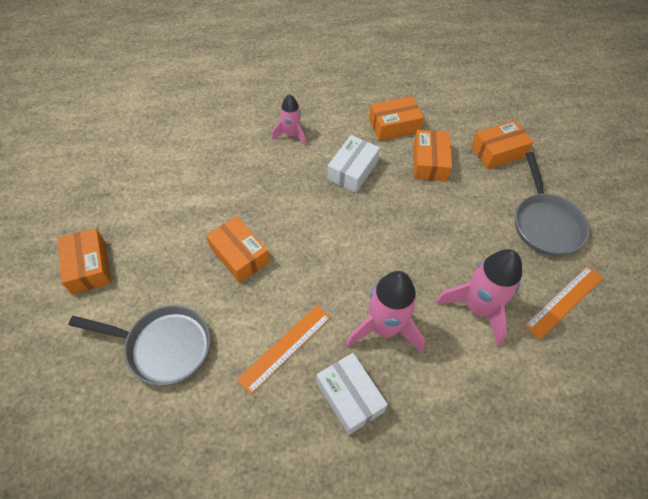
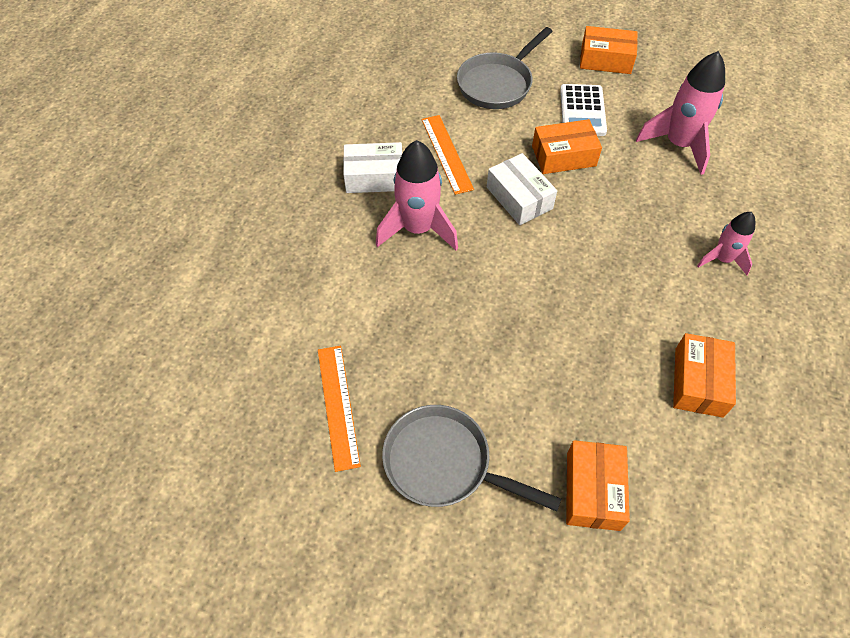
camera: 120 degrees right, 0 degrees up
white box [327,135,380,193] -> white box moved to [487,153,557,225]
orange box [413,130,452,181] -> none
pink rocket [436,249,522,346] -> pink rocket moved to [636,51,725,175]
none -> white calculator [560,84,607,136]

